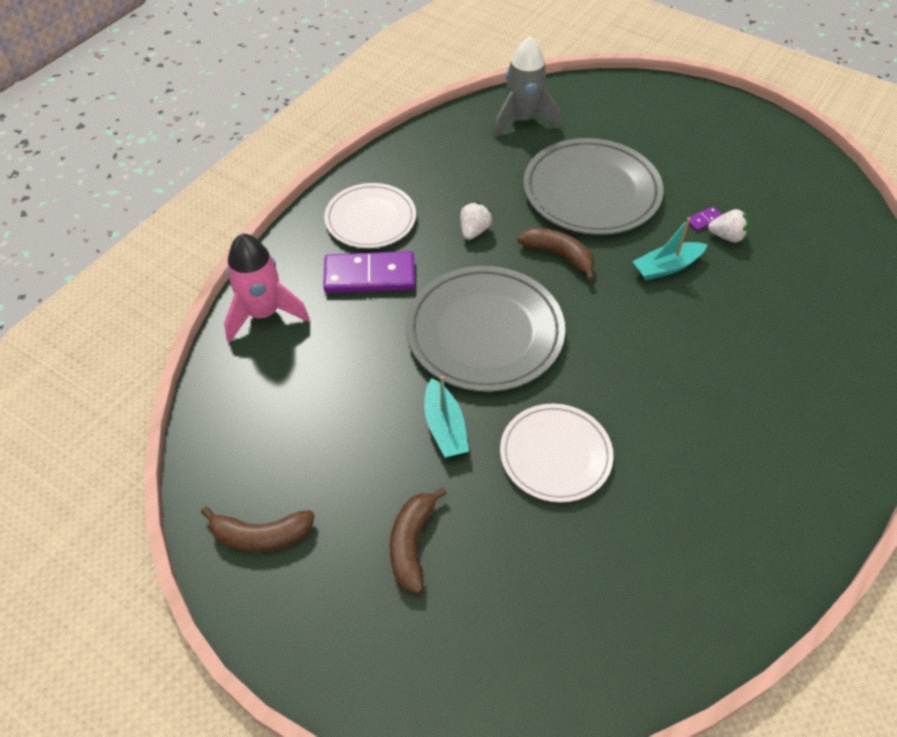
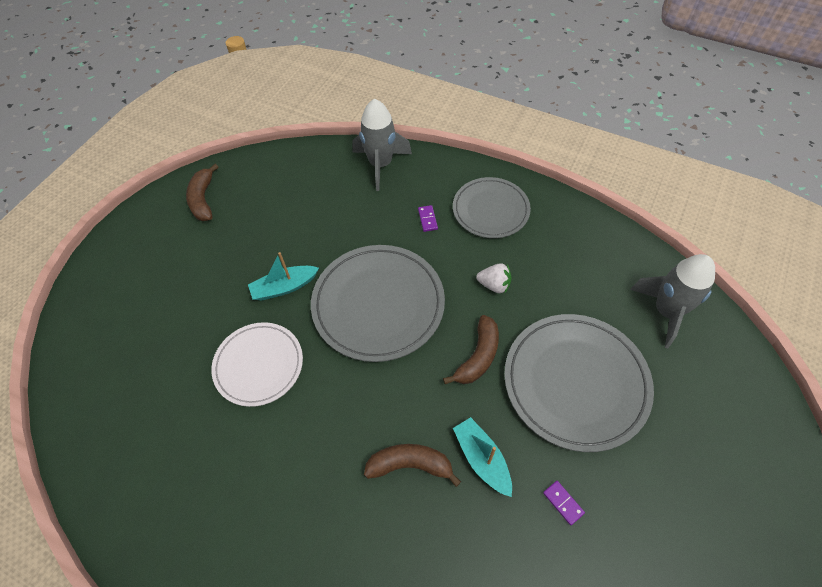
camera: 85 degrees right, 5 degrees up
pink rocket [224,233,310,343] -> grey rocket [353,99,412,191]
purple domino [323,251,415,293] -> purple domino [418,205,438,232], size x0.41
white plate [324,183,416,248] -> grey plate [453,177,531,238]
brown banana [390,487,447,593] -> brown banana moved to [364,444,461,487]
white strawberry [708,209,749,242] -> none

